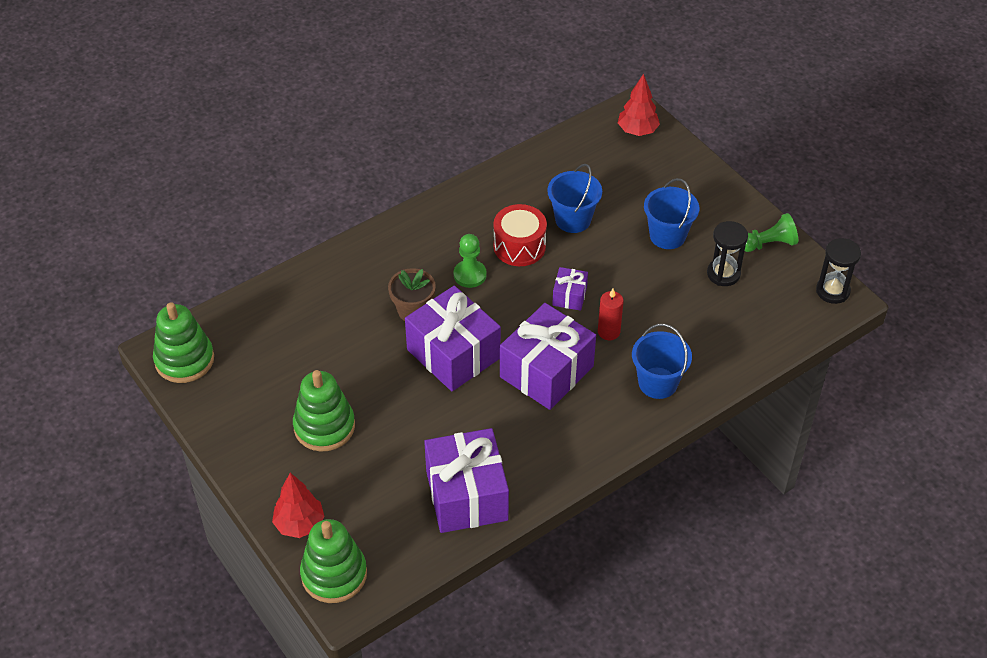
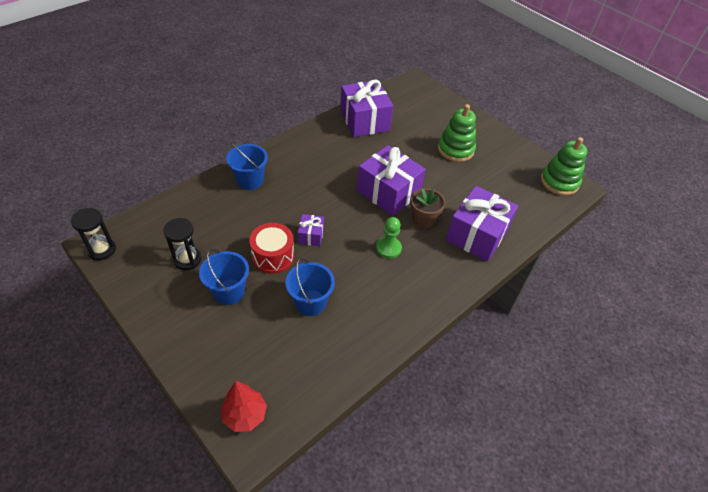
camera: 170 degrees right, 0 degrees up
red tree [272,473,325,538] -> none
green stacking toy [300,519,367,603] -> none
red drum [494,204,547,266] -> red drum moved to [249,223,294,274]
purple gift [500,303,596,410] -> purple gift moved to [446,186,518,262]
red candle [598,289,624,340] -> none
green pawn [745,213,798,252] -> none

